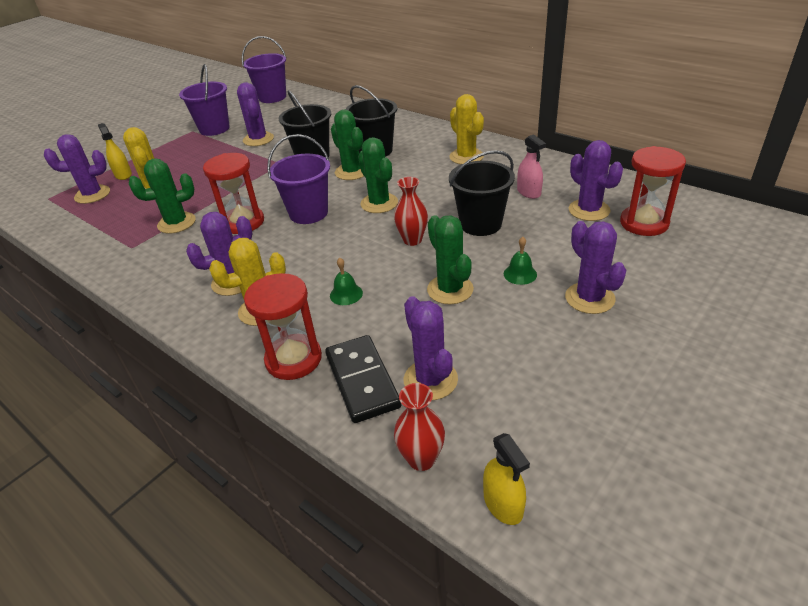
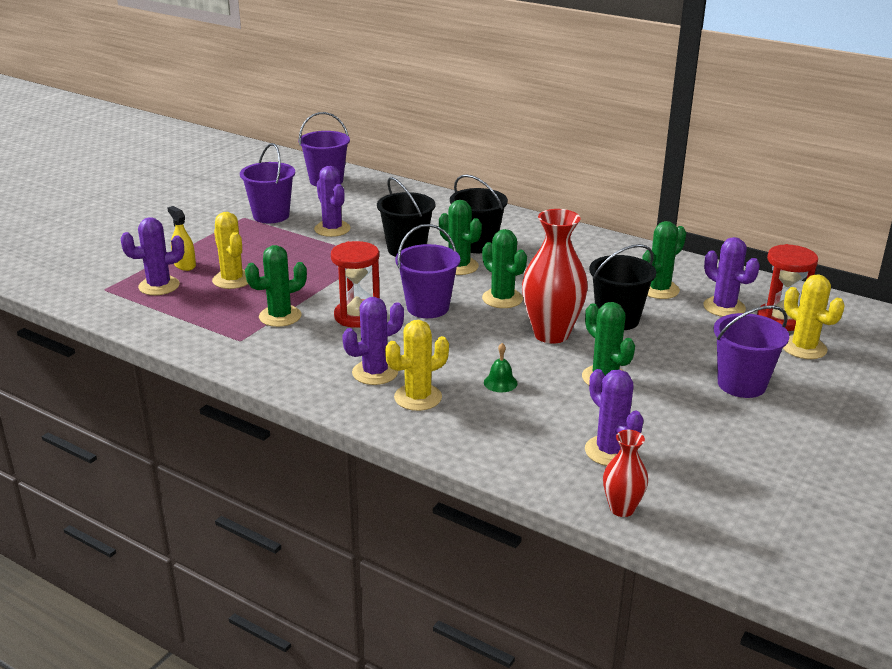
camera: 10 degrees left, 10 degrees down
red hourglass [244,273,322,380] -> none
black domino [325,335,401,423] -> none
red vase [394,177,428,246] -> red vase [522,209,588,343], size x1.86
yellow cactus [449,94,484,164] -> yellow cactus moved to [783,274,845,359]
yellow spray bottle [483,433,530,525] -> none
green bell [504,237,537,285] -> none
pink spray bottle [517,134,546,199] -> green cactus [642,221,686,299]
purple cactus [565,221,626,314] -> purple bucket [714,305,789,398]

